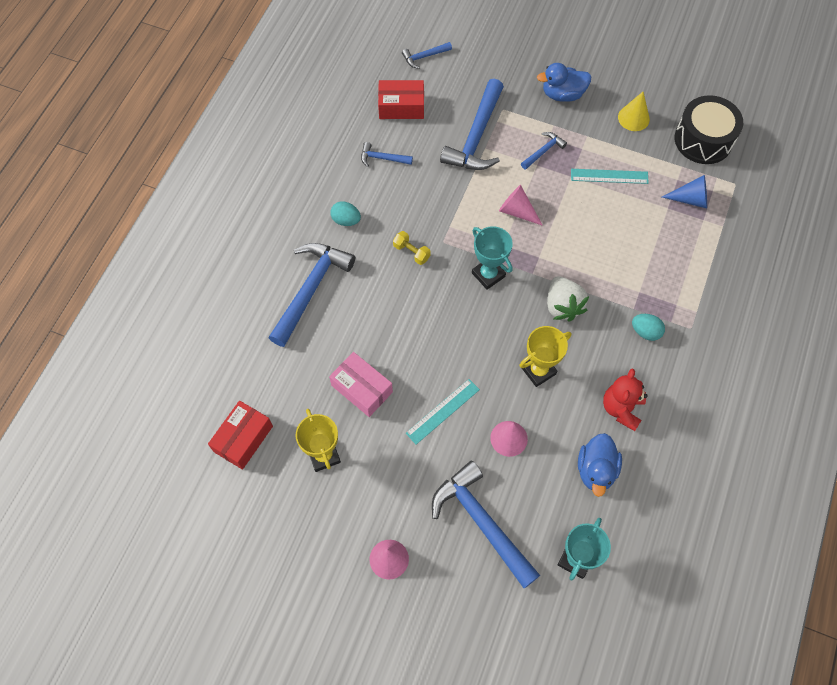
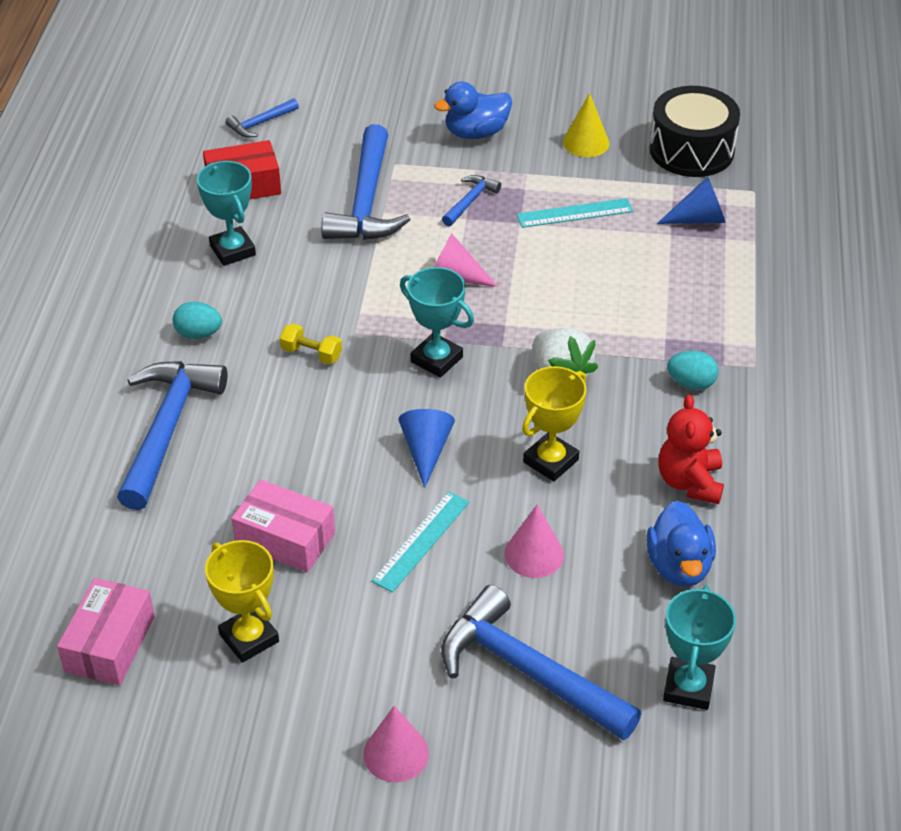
camera: 15 degrees left, 20 degrees down
red box [208,400,273,470] -> pink box [57,578,155,685]
blue hammer [361,142,413,167] -> turquoise trophy [197,161,256,266]
none -> blue cone [398,409,455,488]

